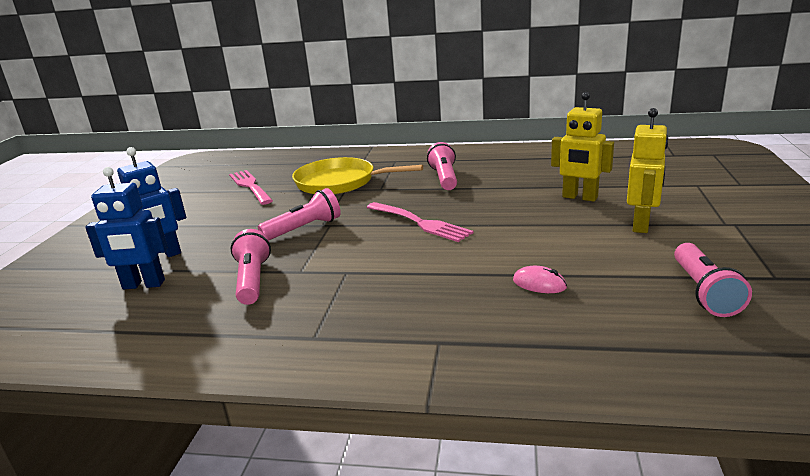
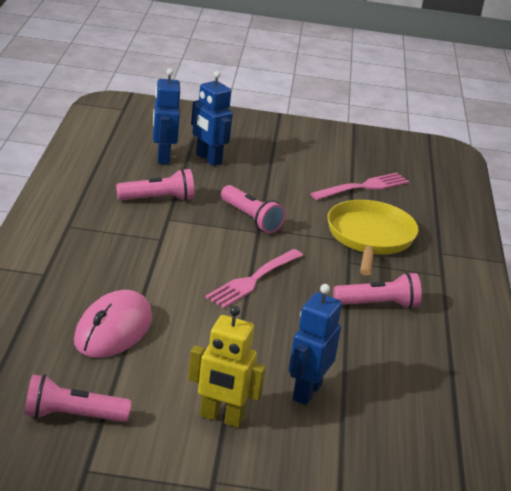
camera: 80 degrees right, 5 degrees up
pink mouse [513,266,567,293] -> pink mouse [74,290,152,358], size x2.16
yellow robot [551,92,614,202] -> blue robot [289,284,342,405]

